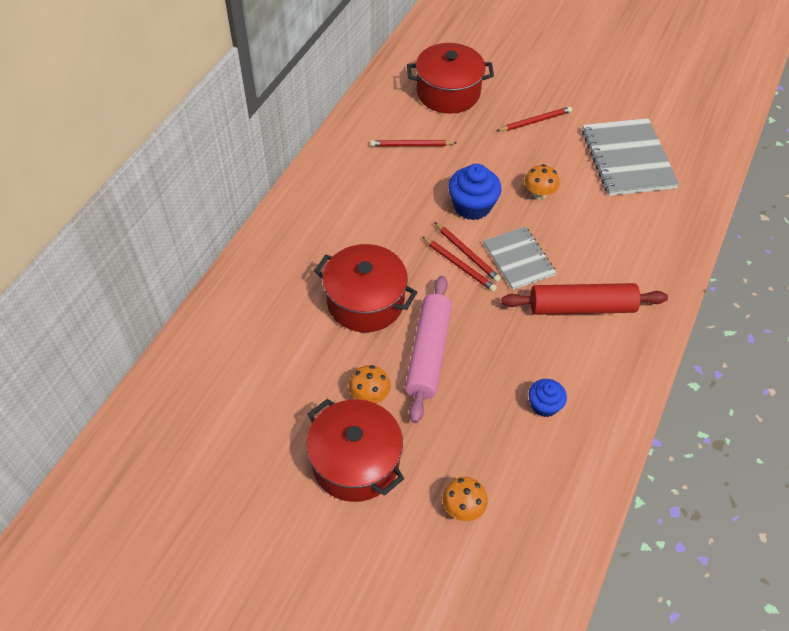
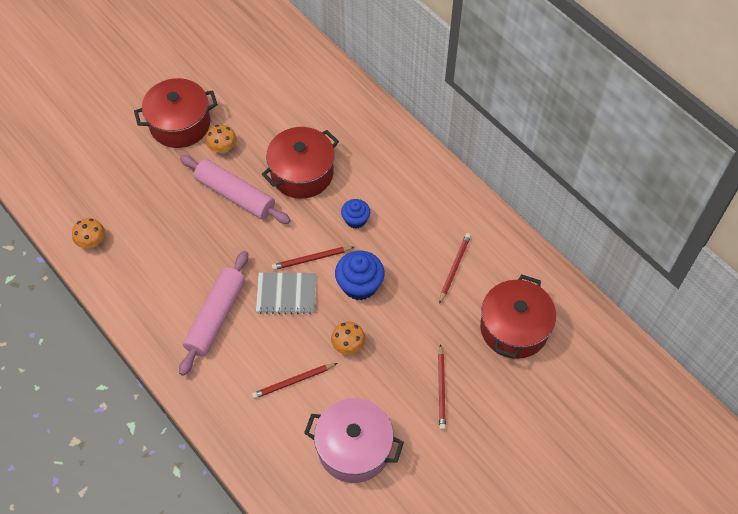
camera: 115 degrees right, 5 degrees up
red pencil [422,237,497,292] -> red pencil moved to [252,363,337,399]
orange mushroom [443,477,488,521] -> orange mushroom moved to [72,218,105,248]
red rolling pin [501,283,668,315] -> pink rolling pin [179,251,248,376]
blue cupcake [529,379,567,417] -> blue cupcake moved to [341,199,370,229]
grey notebook [582,118,679,196] -> pink pot [304,398,404,483]

